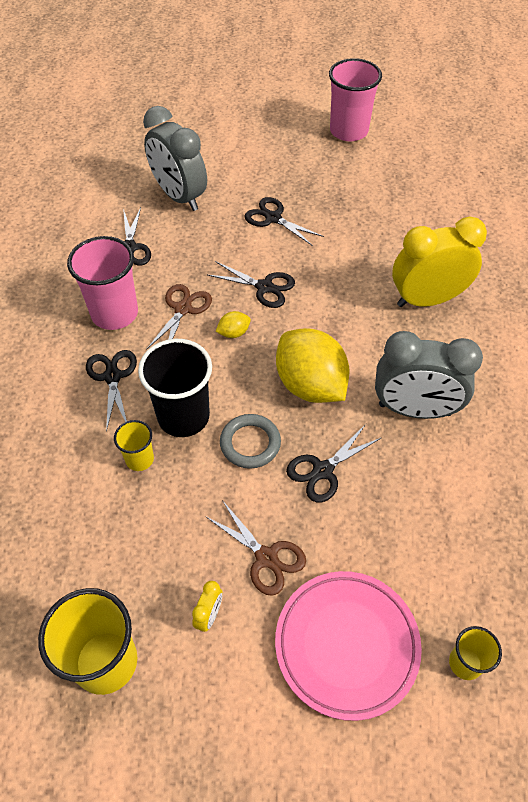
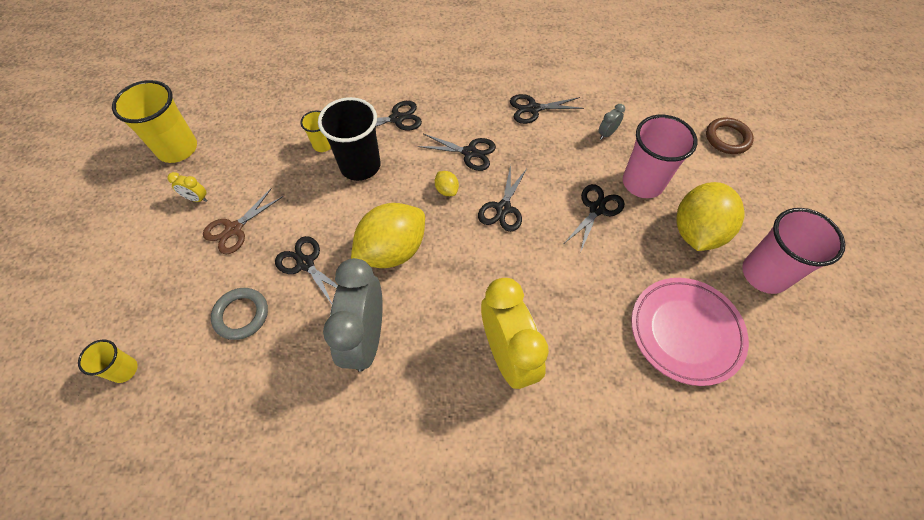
camera: 85 degrees right, 5 degrees up
pink cup [67,236,138,330] -> pink cup moved to [623,115,697,198]
grey clock [143,106,207,211] -> grey clock [598,104,625,140], size x0.40
brown scissors [146,284,212,350] -> black scissors [418,134,496,171]
grey ring [220,414,281,469] -> grey ring moved to [211,288,268,340]
pink plate [275,571,422,721] -> pink plate moved to [631,278,749,386]
none -> yellow lemon [676,182,745,251]
none -> brown ring [706,118,754,154]

